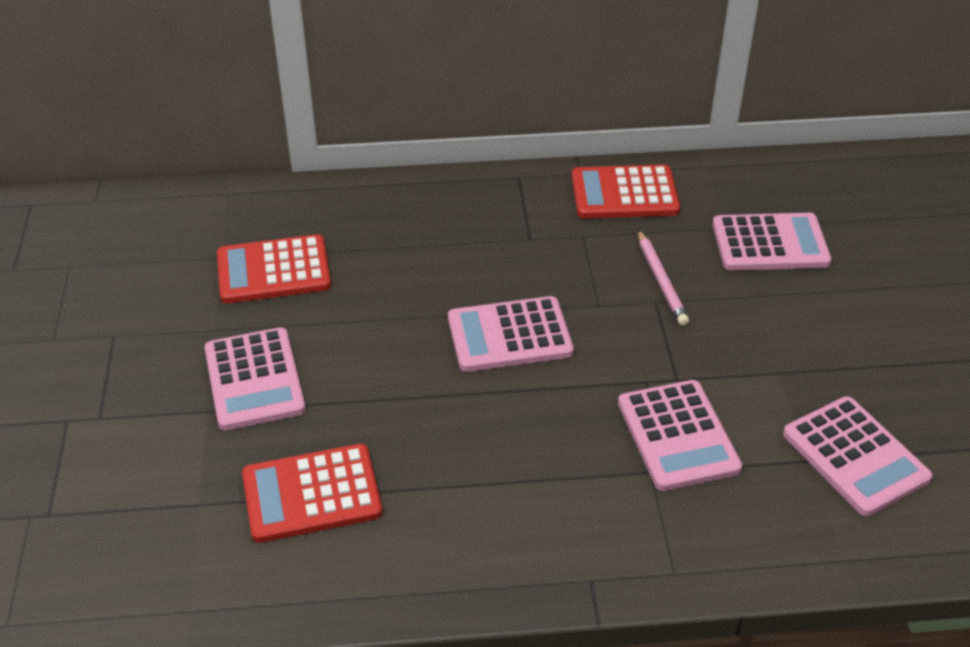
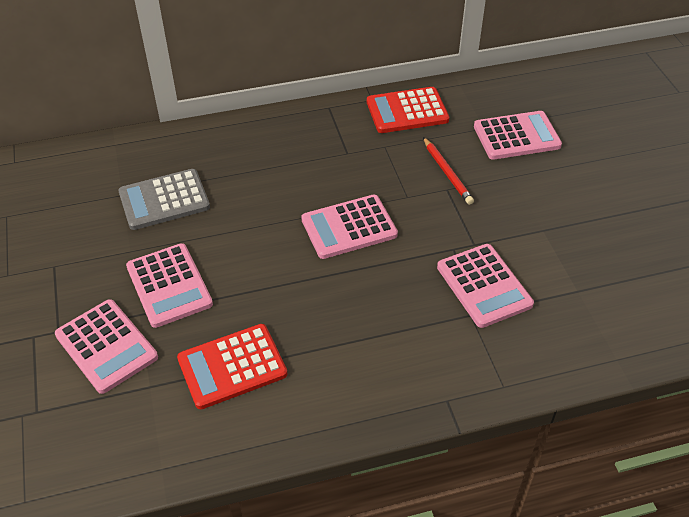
camera: 10 degrees left, 5 degrees up
red calculator [217,234,331,303] -> grey calculator [118,169,210,230]
pink pencil [638,230,689,326] -> red pencil [423,137,474,205]
pink calculator [783,396,933,516] -> pink calculator moved to [55,299,158,394]

